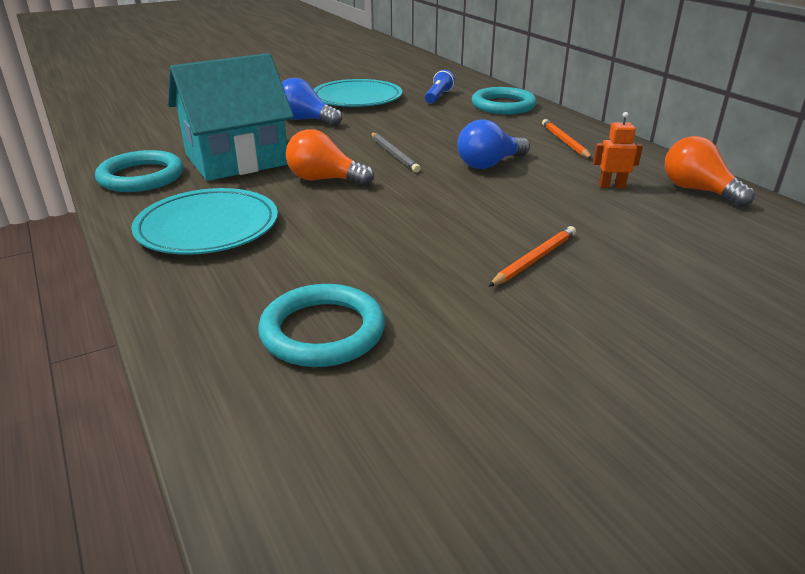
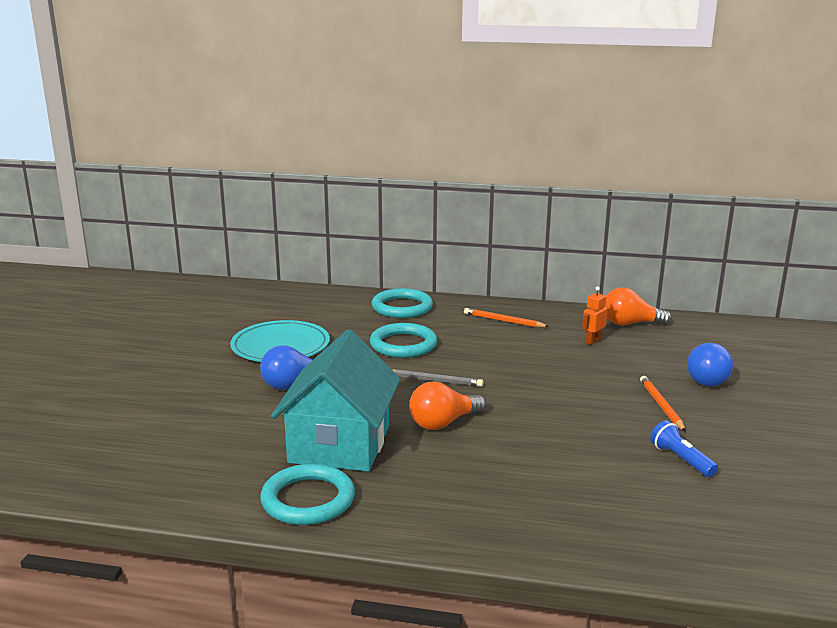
camera: 50 degrees left, 10 degrees down
turquoise plate [131,188,278,255] -> none
turquoise ring [258,284,385,367] -> turquoise ring moved to [370,323,437,358]
blue flashlight [425,70,455,103] -> blue flashlight moved to [650,420,718,477]
blue light bulb [457,120,530,169] -> blue light bulb moved to [687,343,733,387]

